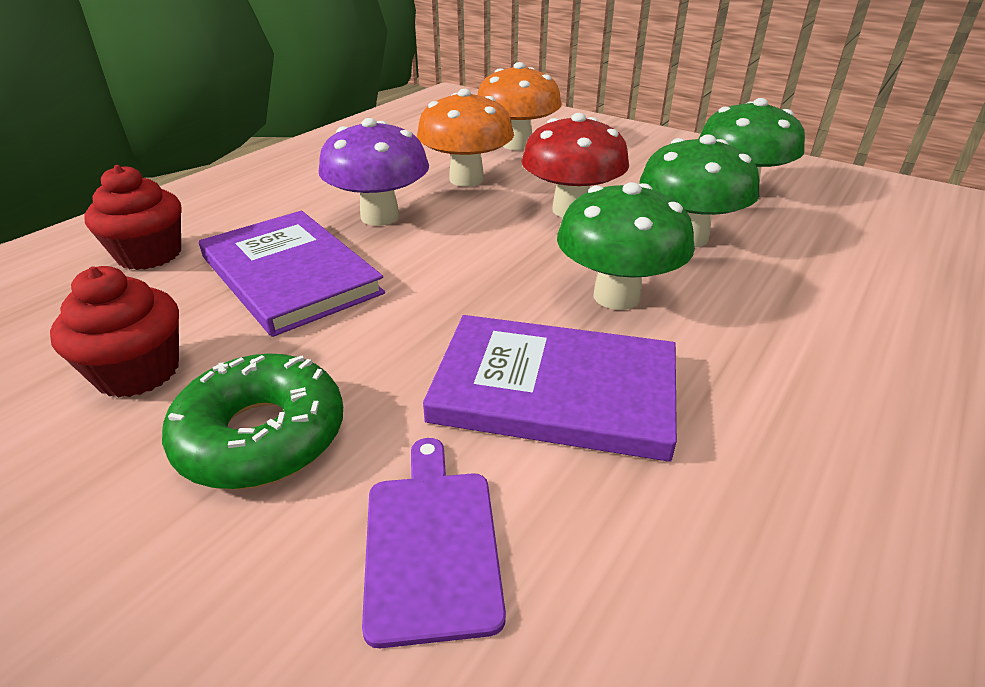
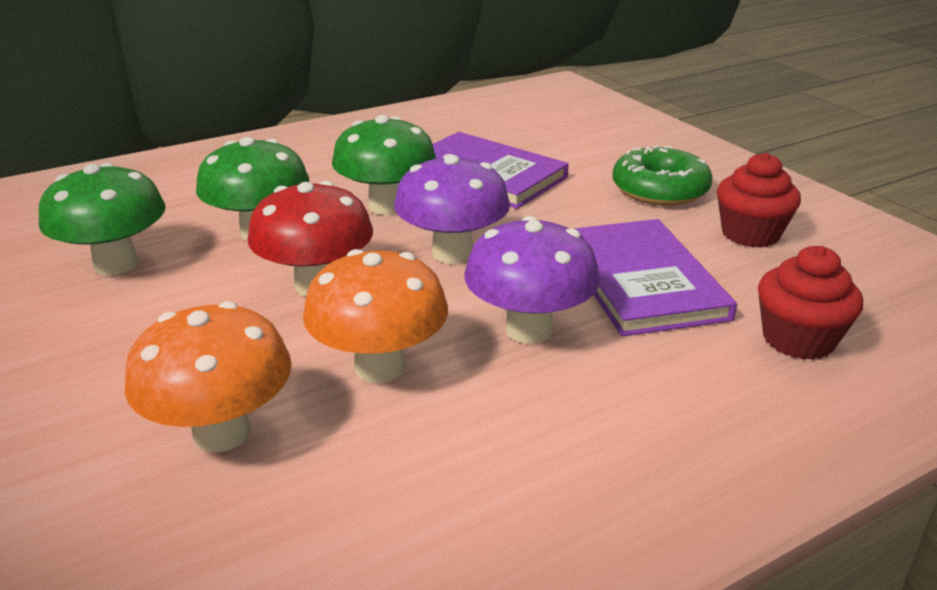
camera: 155 degrees left, 5 degrees down
purple cutting board [362,438,506,648] -> none
none -> purple mushroom [394,154,510,264]

